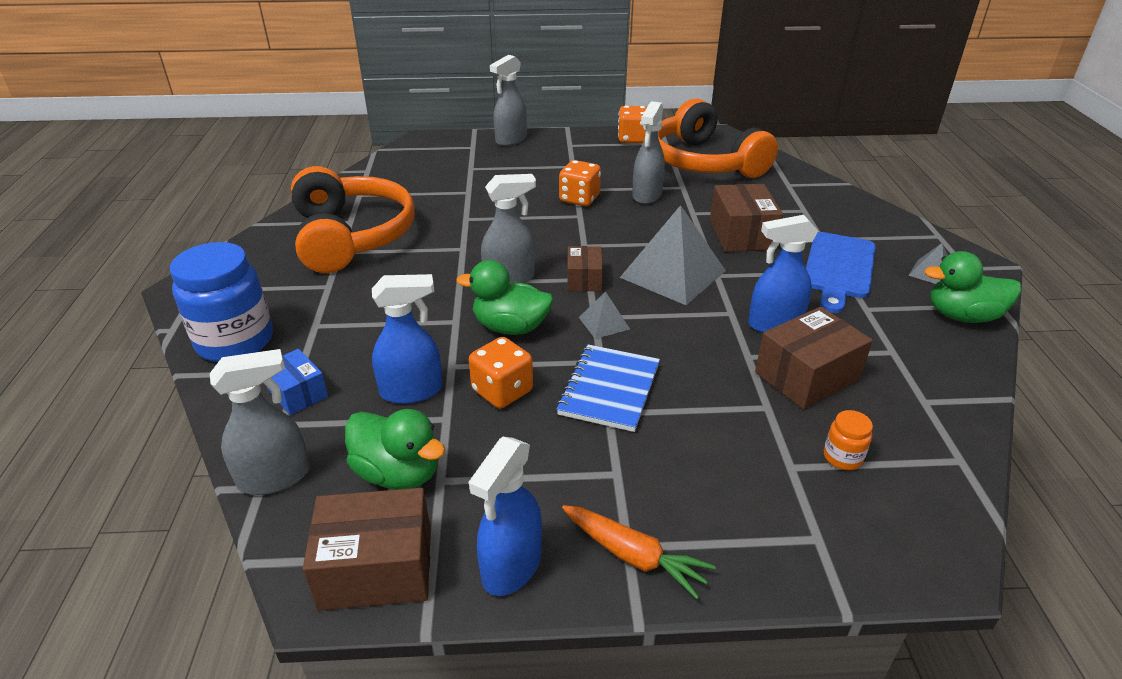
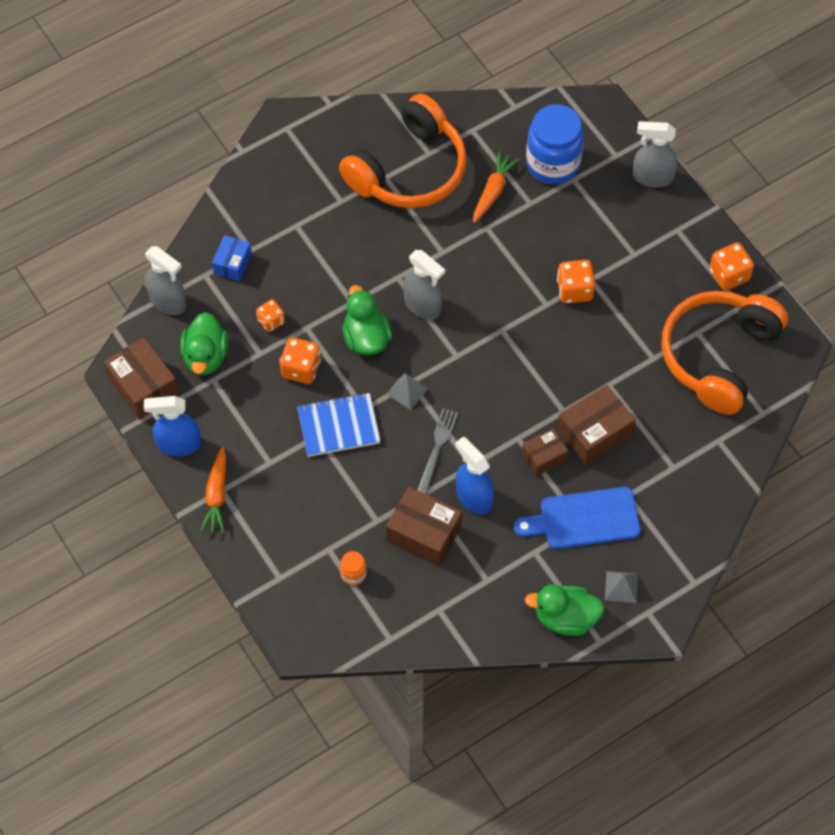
camera: 60 degrees right, 25 degrees up
blue jar [170,242,273,362] -> blue jar moved to [526,104,584,184]
blue spray bottle [372,274,442,404] -> orange dice [256,299,285,332]
brown box [567,246,603,291] -> brown box moved to [522,428,568,476]
grey pyramid [620,205,726,305] -> none
grey spray bottle [632,101,665,204] -> none
green duck [924,251,1021,323] -> green duck turned 60 degrees counterclockwise [525,584,604,636]
none -> grey fork [417,409,458,494]
none -> orange carrot [473,151,519,223]

